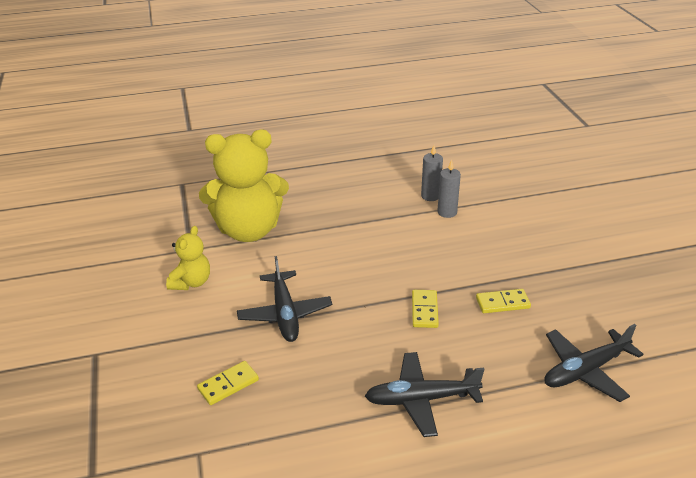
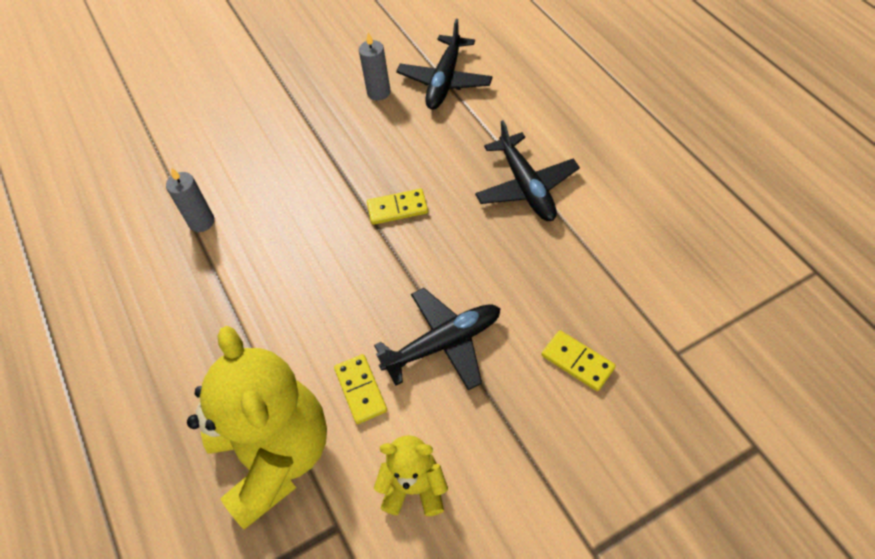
camera: 100 degrees left, 20 degrees up
grey candle [421,145,443,201] -> grey candle moved to [359,32,391,100]
yellow domino [476,289,531,313] -> yellow domino moved to [334,354,387,424]
black plane [544,324,643,402] -> black plane turned 60 degrees clockwise [396,19,493,109]

